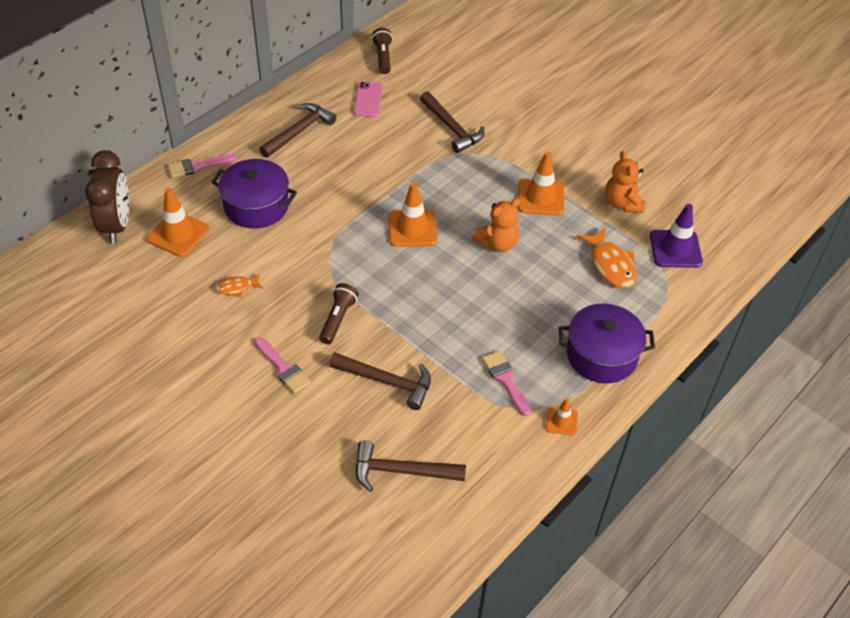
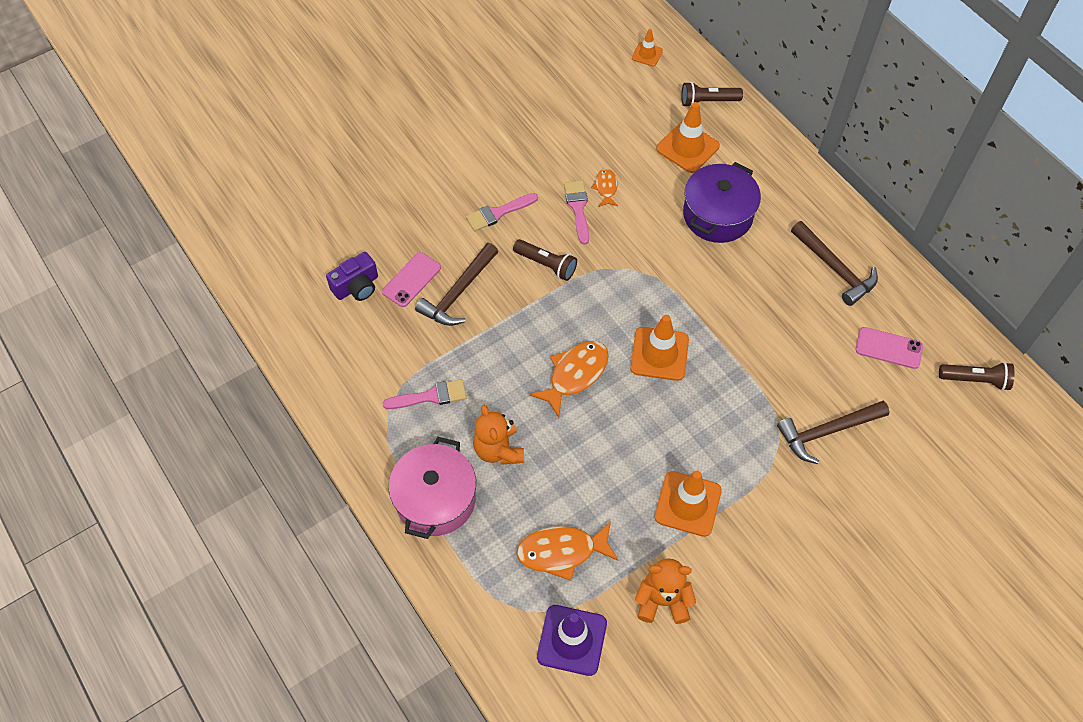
camera: 105 degrees right, 10 degrees up
brown clock [85,150,129,244] -> brown flashlight [681,82,743,107]
pink brush [168,154,237,178] -> pink brush moved to [564,180,589,245]
brown hammer [356,440,466,492] -> purple camera [326,252,378,301]
orange teddy bear [473,198,520,252] -> orange teddy bear moved to [473,405,524,465]
orange traffic cone [546,398,578,436] -> orange traffic cone moved to [632,29,663,66]
purple pot [559,304,655,383] -> pink pot [389,437,476,539]
none -> pink phone [382,252,441,307]
none -> orange fish [529,341,609,417]

